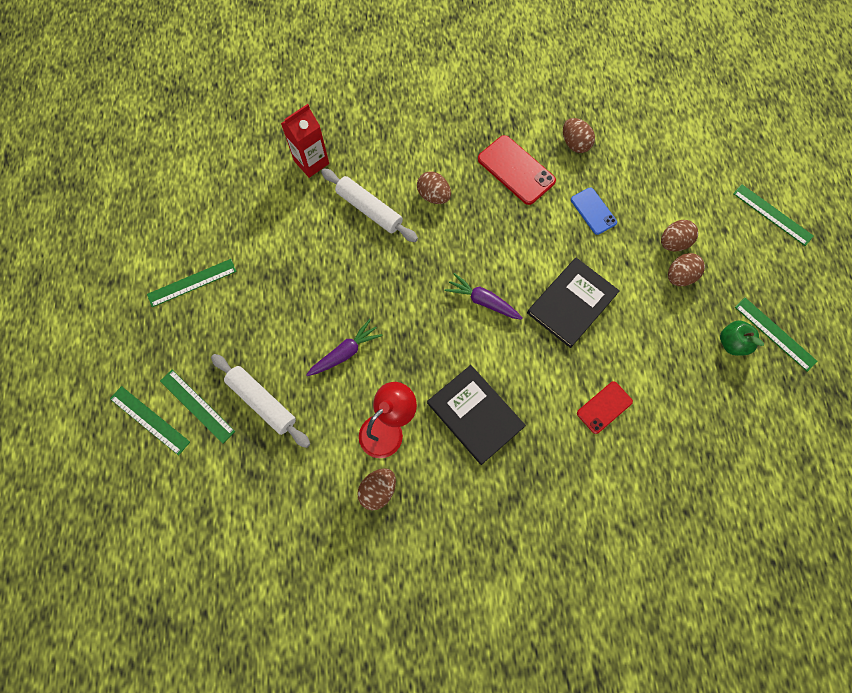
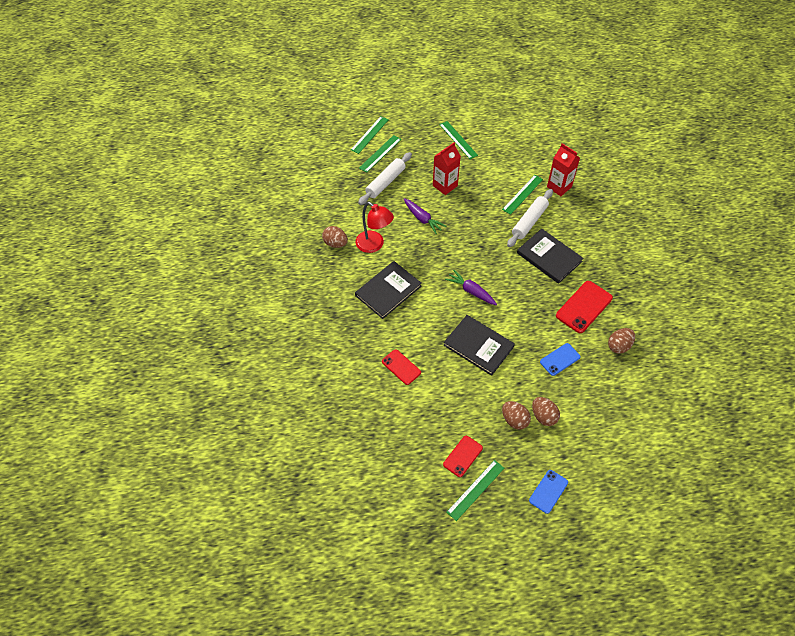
camera: 85 degrees right, 15 degrees down
brown egg [417,171,451,204] -> black book [517,229,584,284]
purple carrot [445,273,523,320] -> purple carrot turned 75 degrees counterclockwise [445,270,497,305]
green apple [720,320,764,356] -> red phone [443,436,483,477]
green ruler [733,184,814,246] -> green ruler moved to [502,175,543,215]
none -> red carton [433,142,461,195]
none -> blue phone [529,470,568,514]

